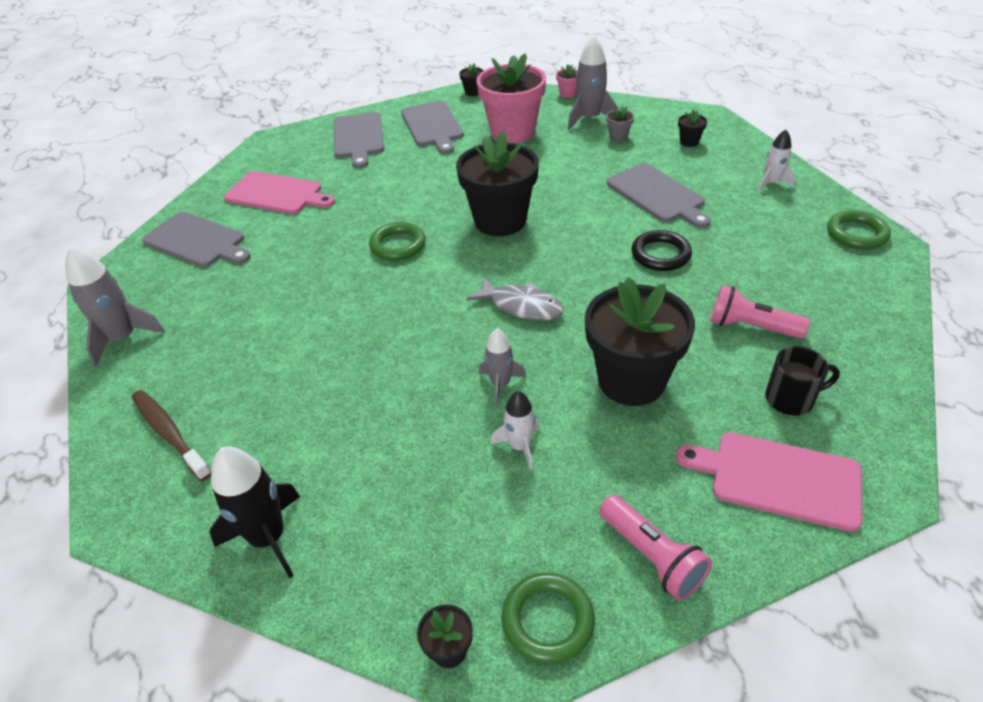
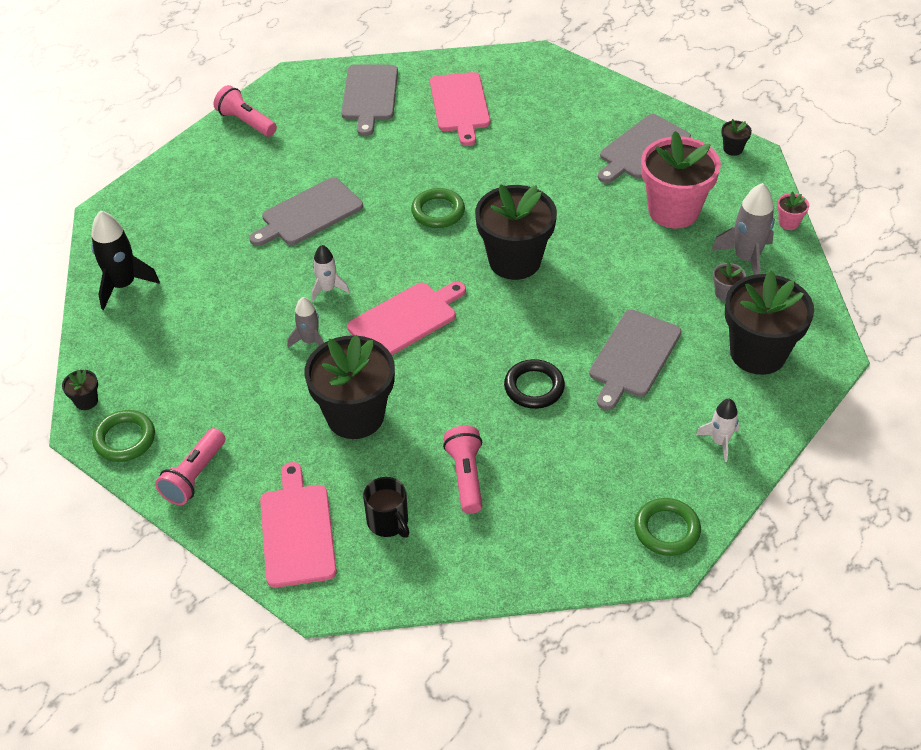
camera: 60 degrees right, 5 degrees up
grey rocket [65,246,165,367] -> pink flashlight [214,85,277,137]
brown toothbrush [132,390,211,481] -> none
grey cutting board [334,112,384,168] -> grey cutting board moved to [249,178,363,246]
grey fish [466,277,564,321] -> pink cutting board [347,282,466,355]
white rocket [491,391,539,470] -> white rocket moved to [311,245,349,302]
black flower pot [678,109,707,147] -> black flower pot [725,270,814,375], size x2.49

